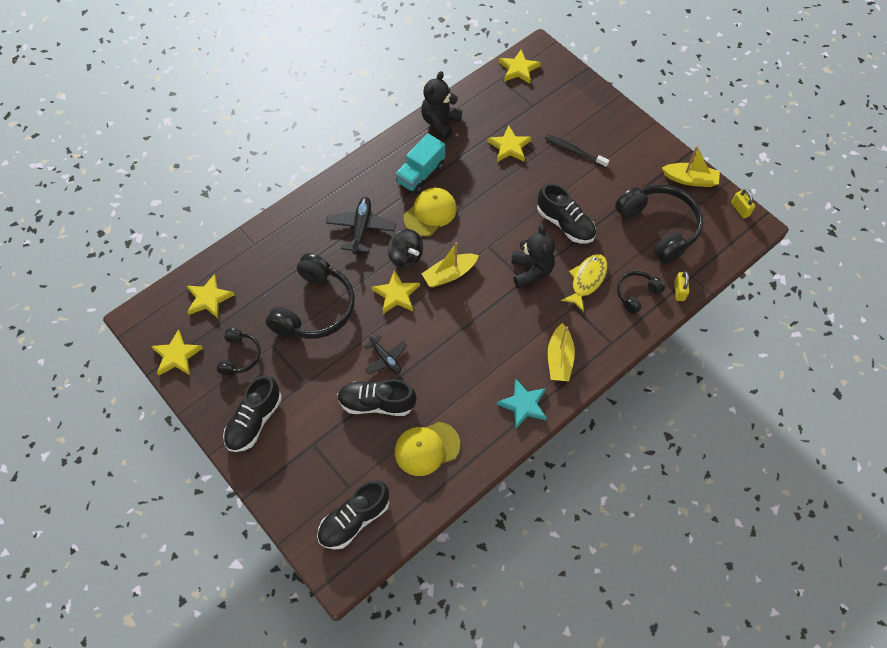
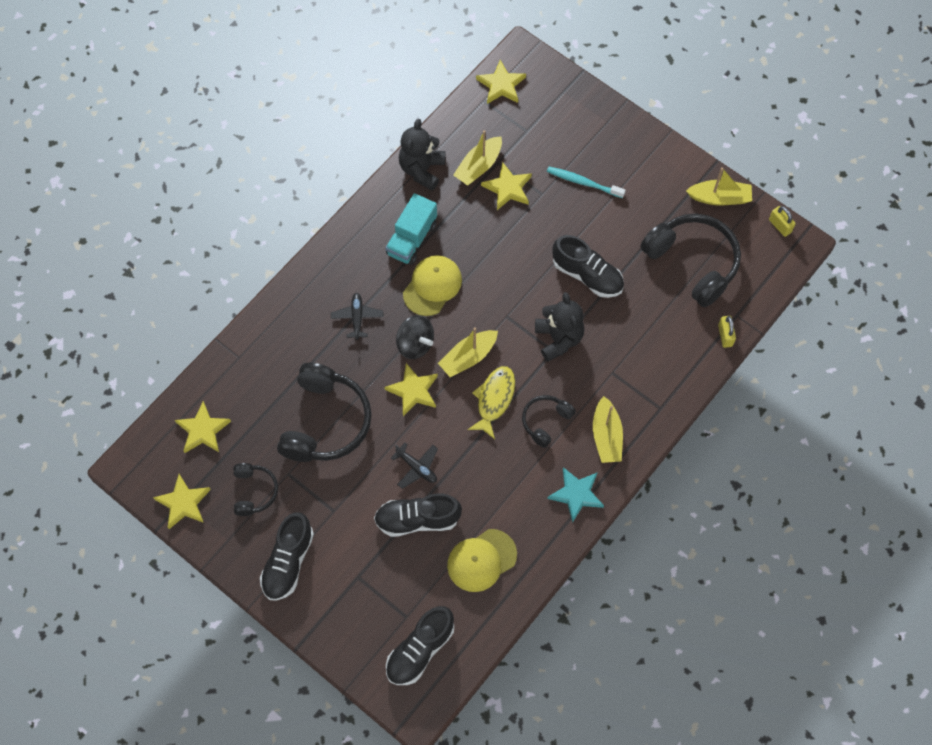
camera: 10 degrees left, 5 degrees up
black plane [326,197,396,254] -> black plane [331,293,383,340], size x0.66
black toothbrush [545,134,609,168] -> turquoise toothbrush [547,167,626,198]
yellow fish [561,254,607,312] -> yellow fish moved to [467,366,515,439]
black headphones [617,271,665,314] -> black headphones moved to [522,395,576,448]
none -> yellow boat [453,130,502,186]

